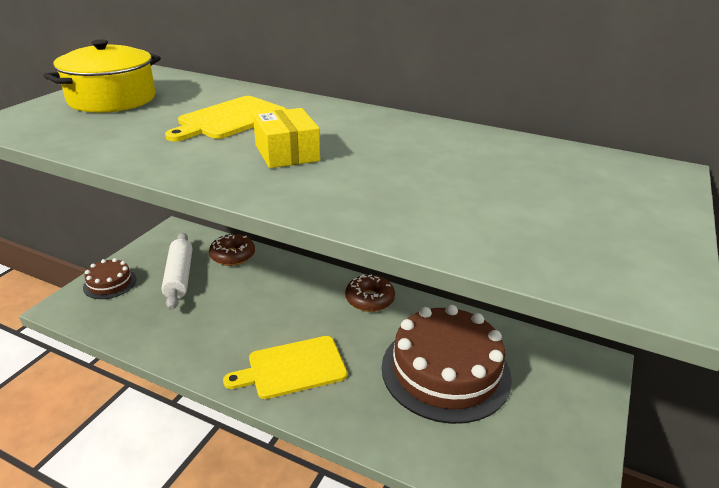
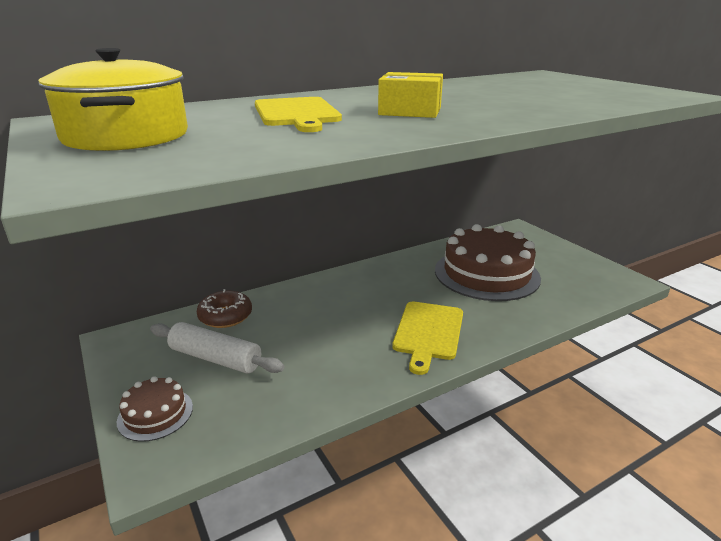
camera: 55 degrees left, 5 degrees down
brown donut [345,274,395,312] -> none

